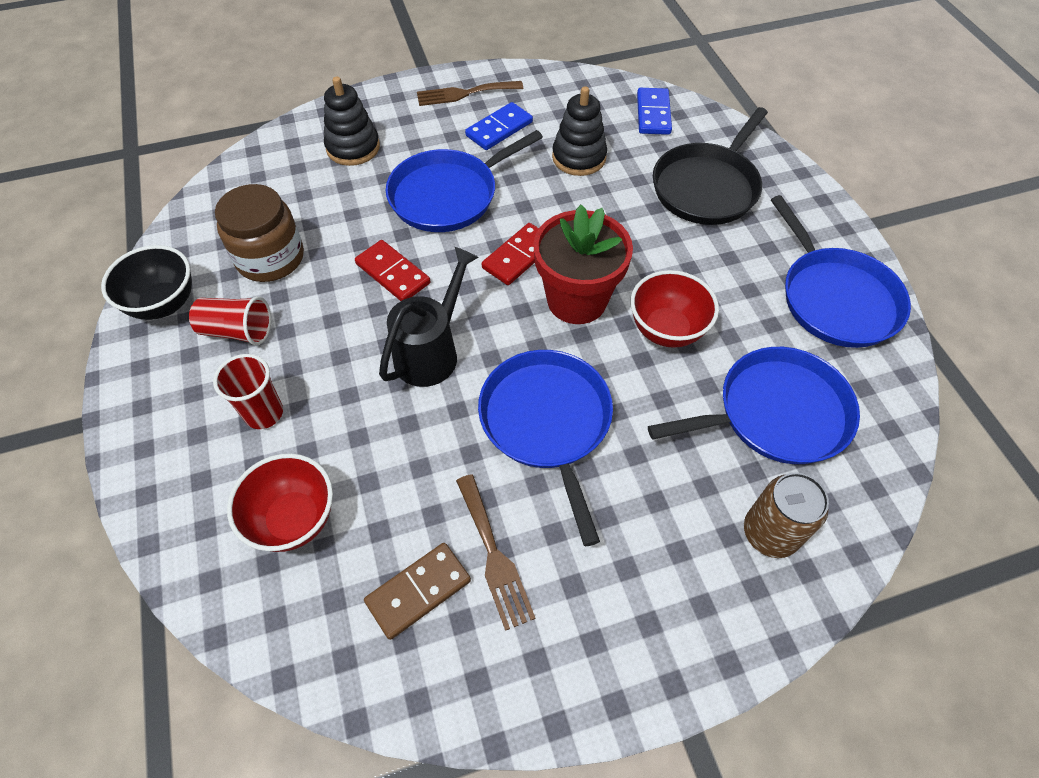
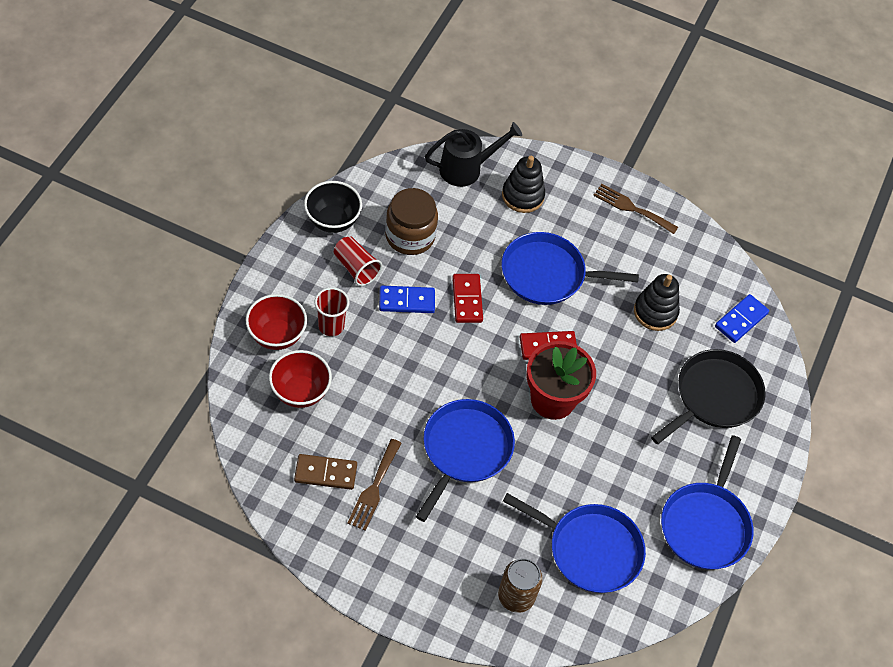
camera: 35 degrees right, 0 degrees up
black watering can [379,247,479,387] -> black watering can moved to [425,122,522,187]
blue domino [465,102,533,150] -> blue domino moved to [379,286,435,313]
red bowl [630,270,719,348] -> red bowl moved to [246,294,307,350]
black pan [653,107,768,225] -> black pan turned 150 degrees clockwise [651,349,766,444]

